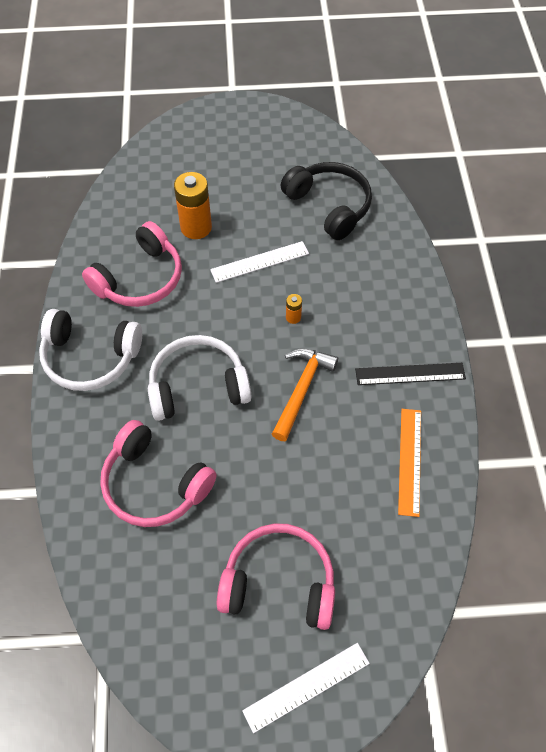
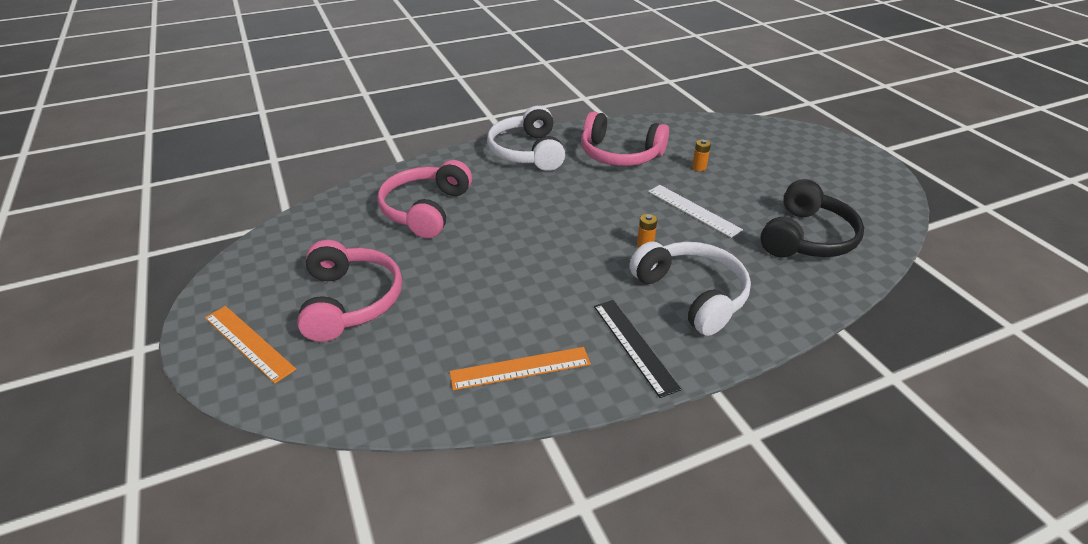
camera: 70 degrees right, 20 degrees down
white headphones [148,335,251,421] -> white headphones moved to [630,242,751,336]
orange battery [174,172,212,239] -> orange battery [692,140,711,171], size x0.46
white ruler [242,643,370,733] -> orange ruler [205,306,296,383]
orange hammer [272,348,338,441] -> none

